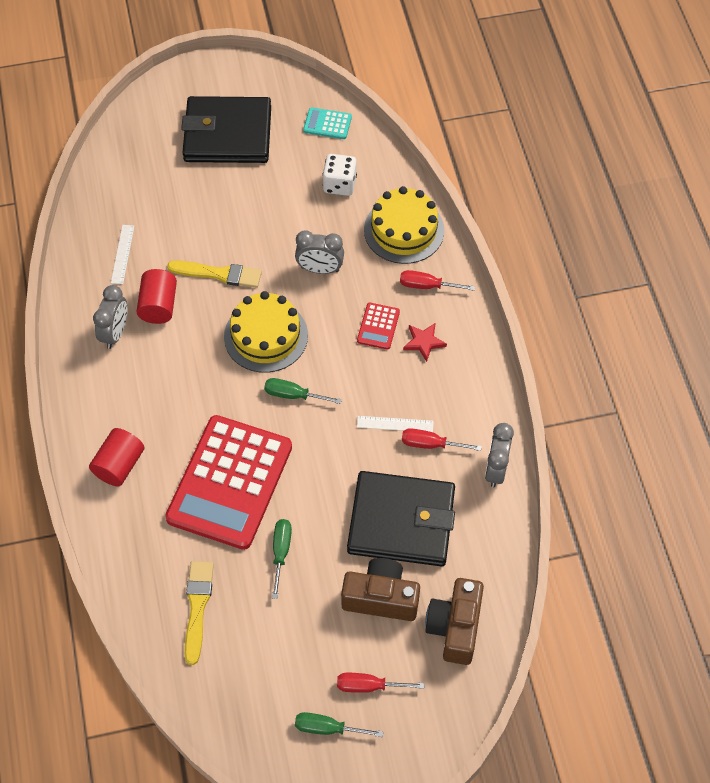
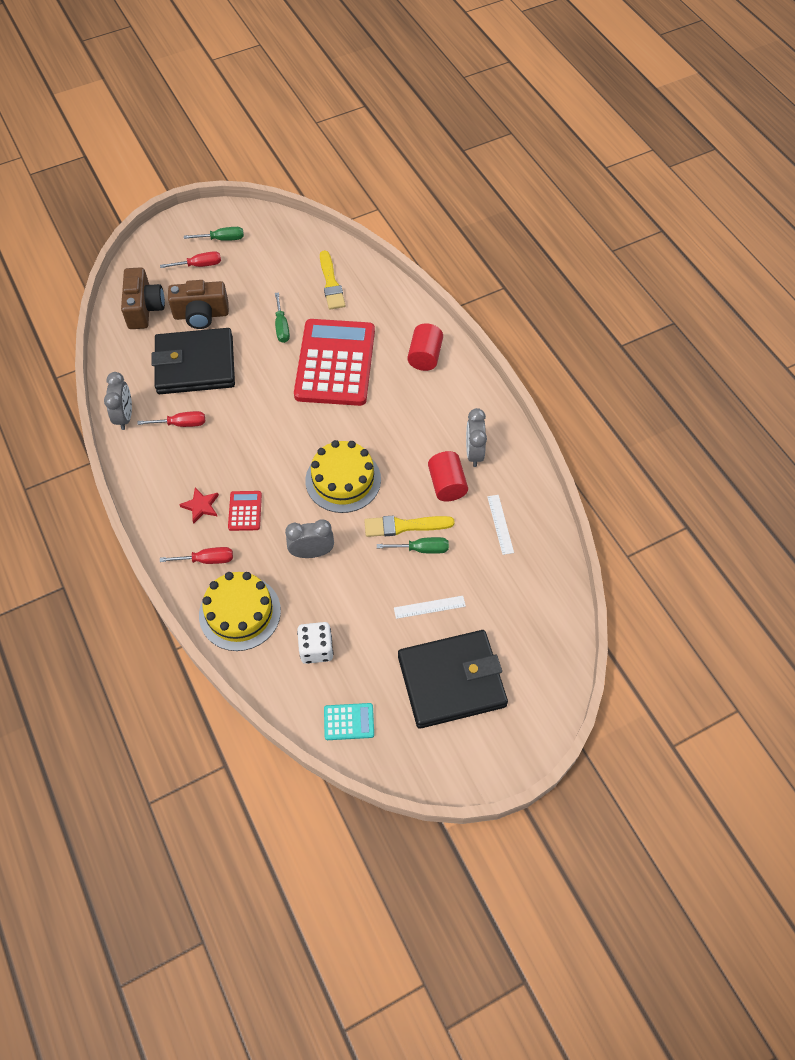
camera: 165 degrees right, 0 degrees up
green screwdriver [264,378,342,404] -> green screwdriver moved to [377,537,449,554]
white ruler [357,416,434,432] -> white ruler moved to [394,596,466,619]

